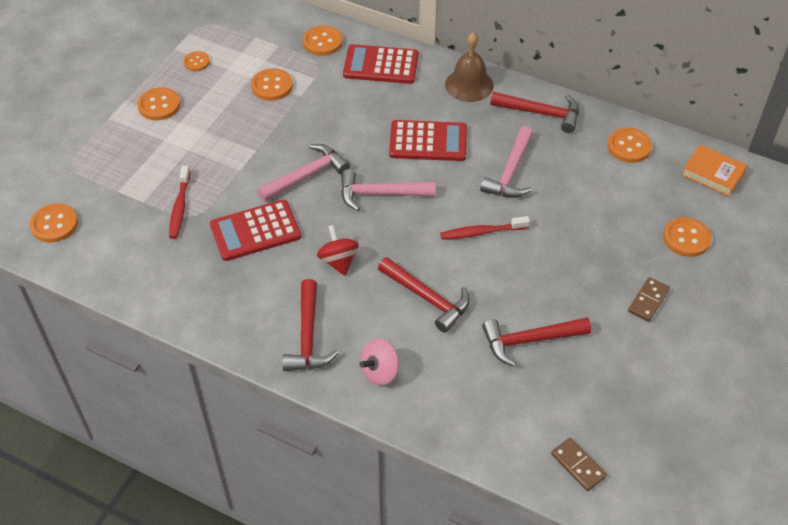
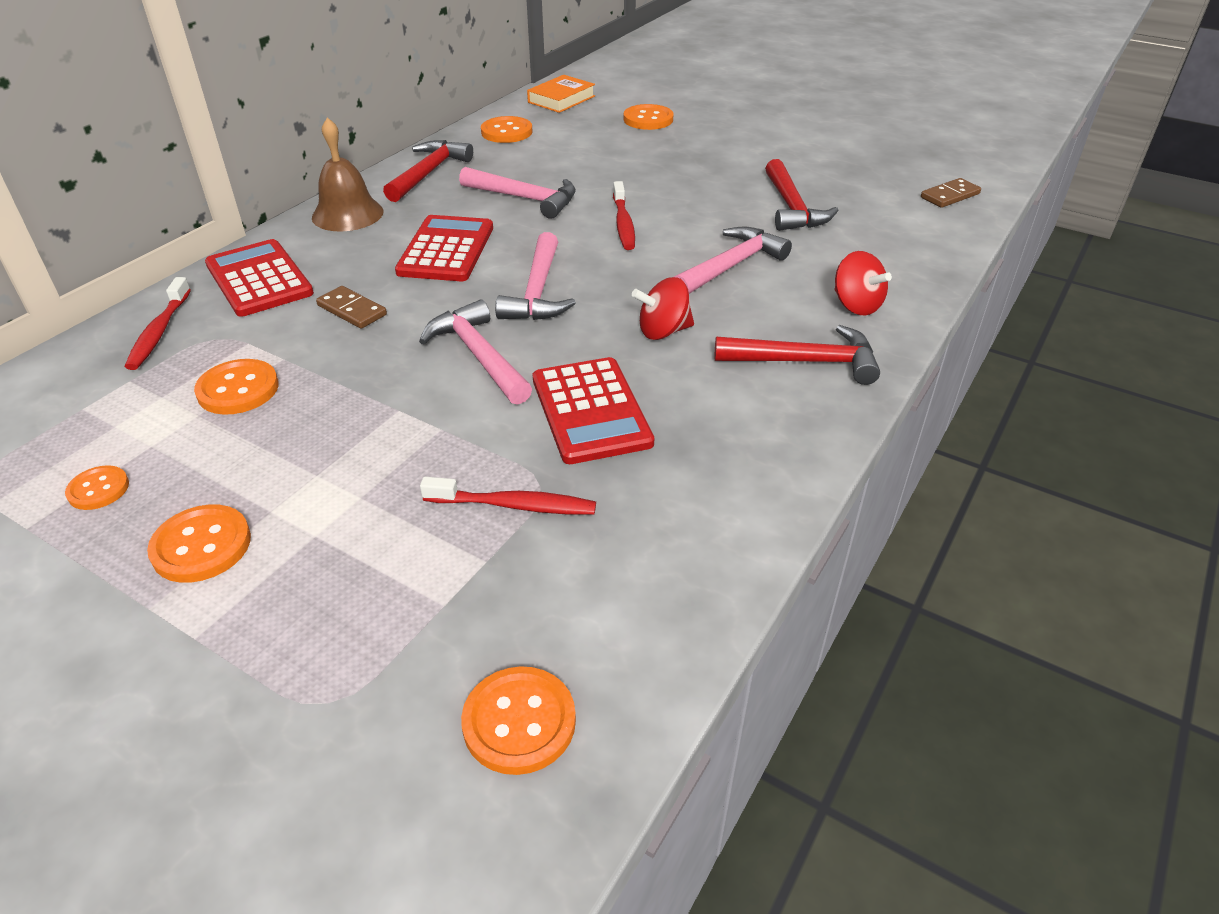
camera: 85 degrees left, 10 degrees down
orange button [303,25,343,56] -> red toothbrush [125,277,191,370]
red calculator [343,44,419,84] -> red calculator turned 135 degrees clockwise [205,239,314,317]
pink spinning top [359,338,399,386] -> red spinning top [835,251,892,315]
red hammer [378,257,470,333] -> pink hammer [674,227,792,294]
brown domino [628,277,670,322] -> brown domino moved to [316,286,387,329]

